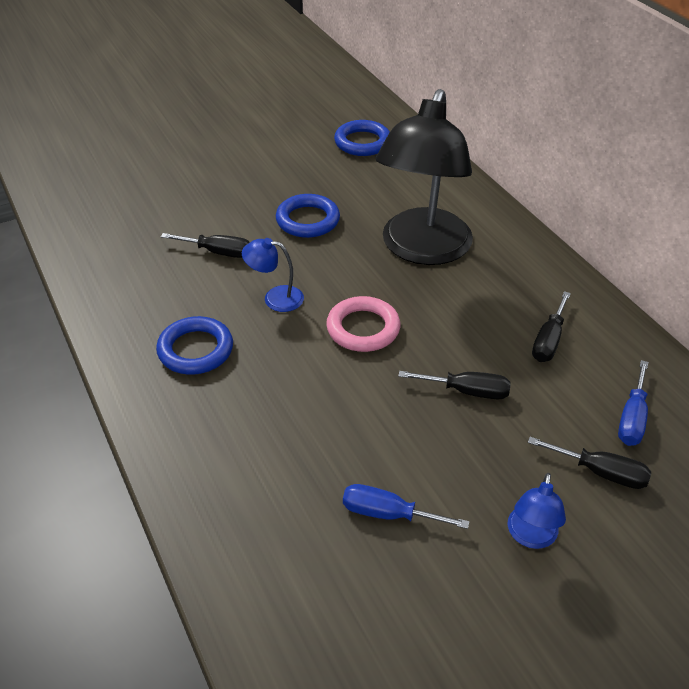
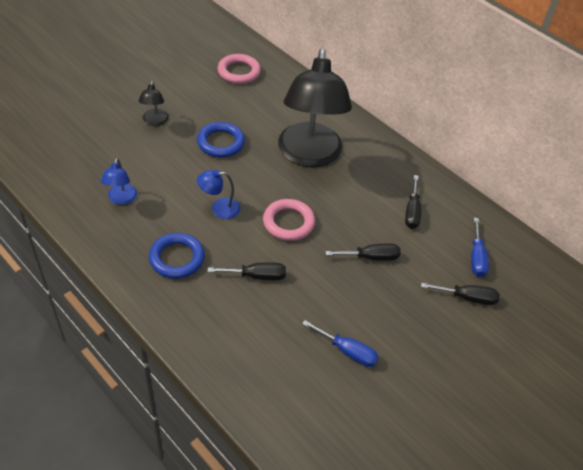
camera: 20 degrees left, 5 degrees up
black screwdriver [161,233,250,258] -> black screwdriver moved to [207,262,286,280]
blue ring [334,120,390,156] -> pink ring [218,54,261,84]
blue screwdriver [343,484,469,529] -> blue screwdriver turned 150 degrees counterclockwise [302,320,379,367]
blue lamp [508,473,566,549] -> blue lamp moved to [101,158,137,205]
none -> black lamp [139,81,169,126]

